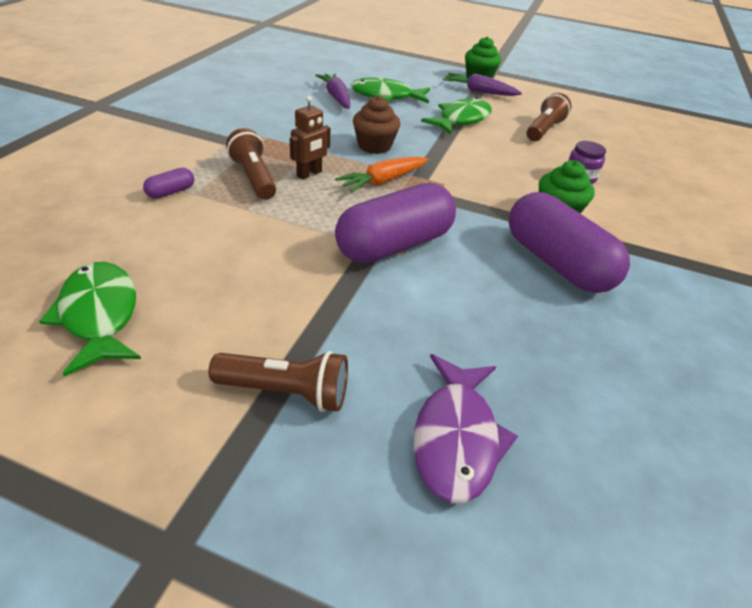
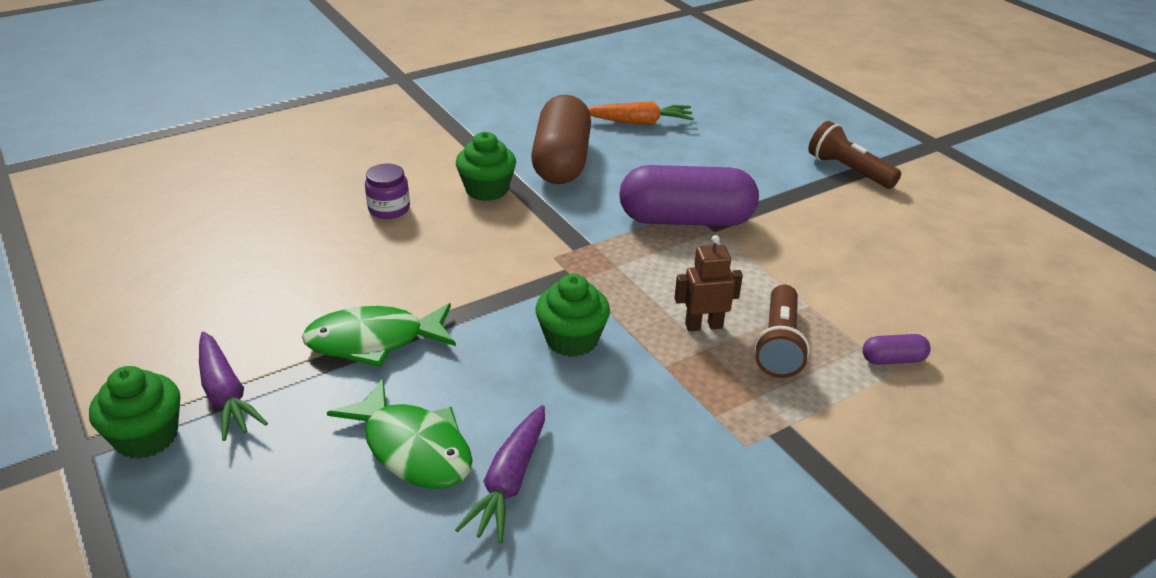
camera: 140 degrees left, 5 degrees down
green fish [39,262,141,376] -> none
orange carrot [335,157,428,193] -> orange carrot moved to [588,101,694,124]
brown cupcake [353,96,400,154] -> green cupcake [535,274,610,357]
purple fish [413,354,518,503] -> none
purple capsule [509,192,630,293] -> brown capsule [531,95,591,184]
brown flashlight [526,93,571,141] -> none

